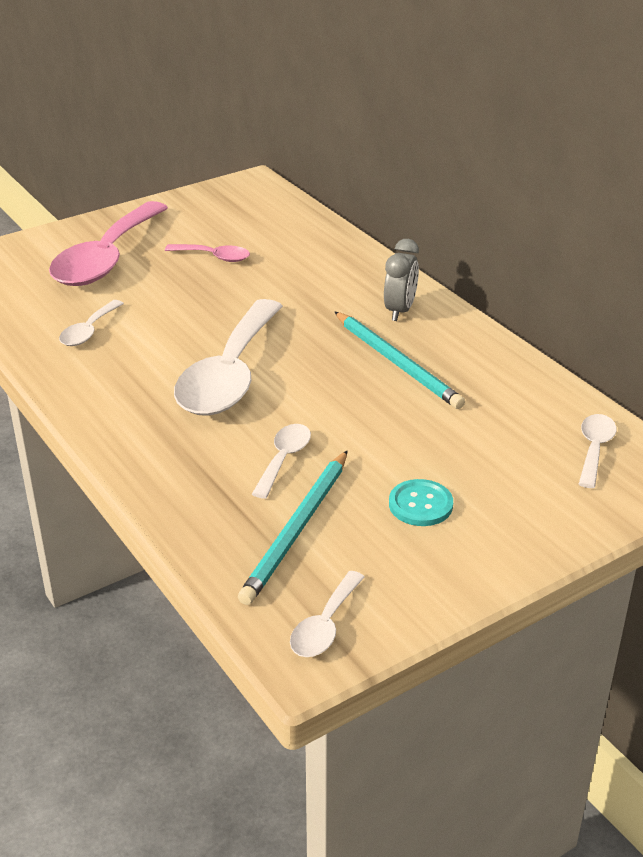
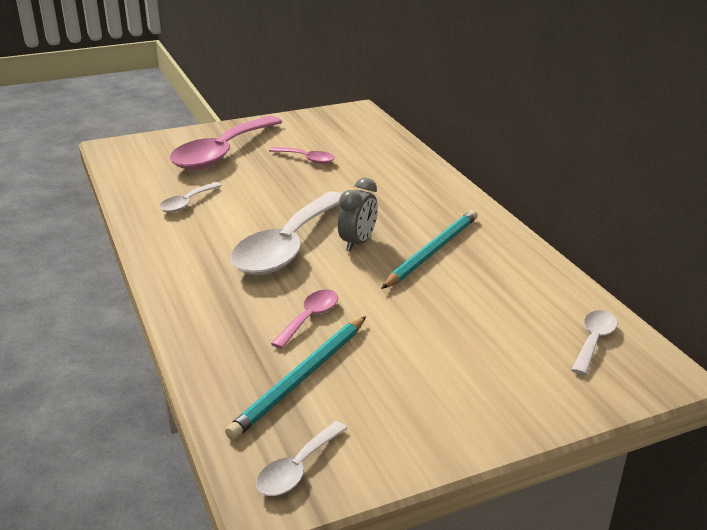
camera: 10 degrees right, 5 degrees down
white spoon [252,424,311,499] -> pink spoon [271,290,338,349]
turquoise pencil [334,311,465,409] -> turquoise pencil turned 120 degrees counterclockwise [381,210,478,289]
grey clock [384,239,419,321] -> grey clock moved to [338,178,378,252]
turquoise button [389,479,453,526] -> none

